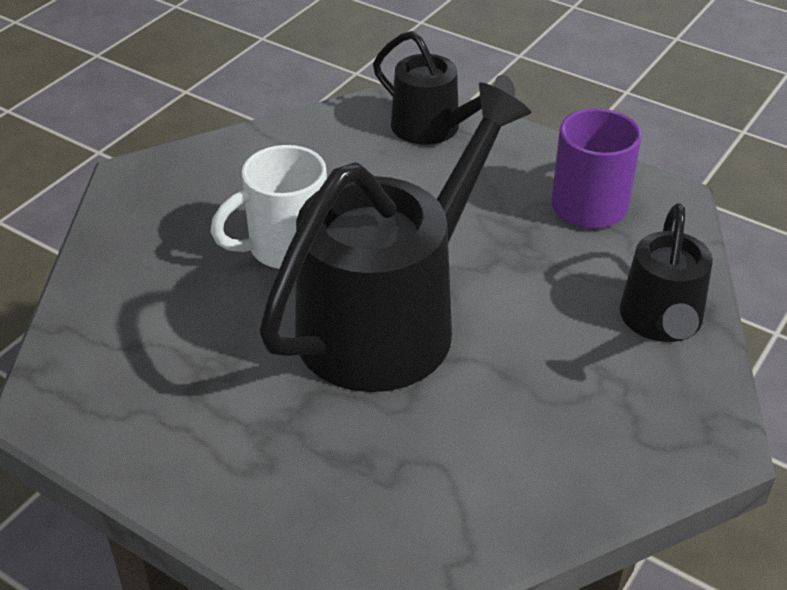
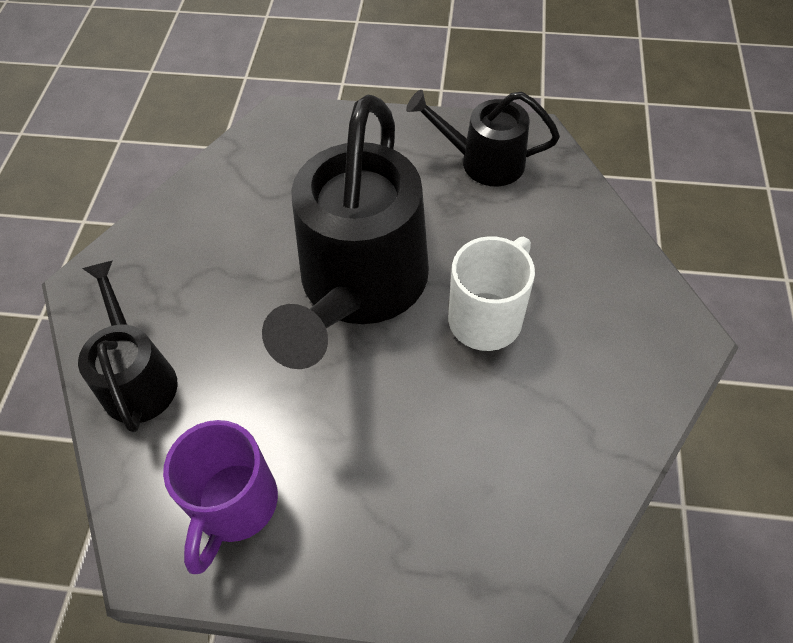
camera: 155 degrees right, 15 degrees up
black watering can [373,31,515,145] -> black watering can moved to [406,90,560,186]

